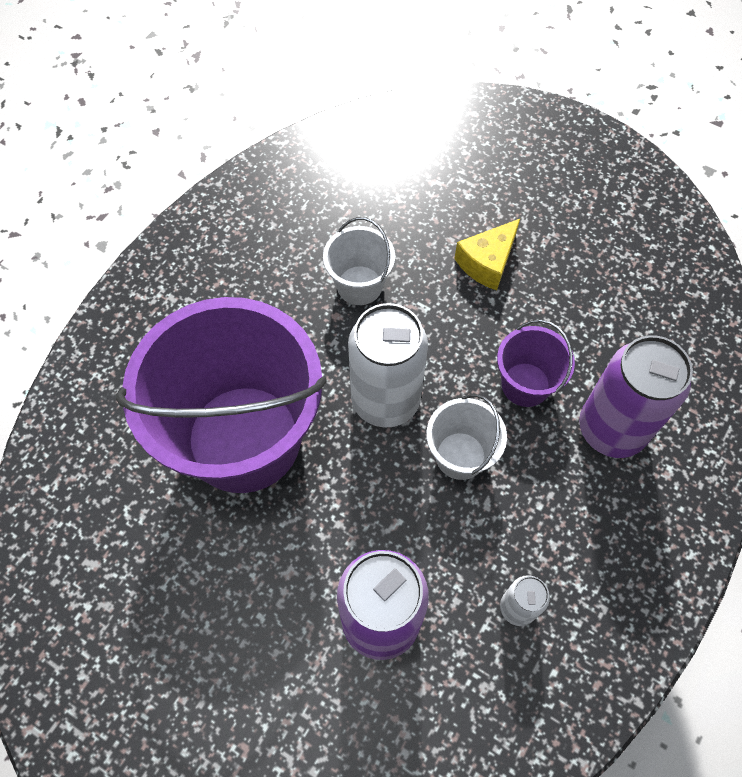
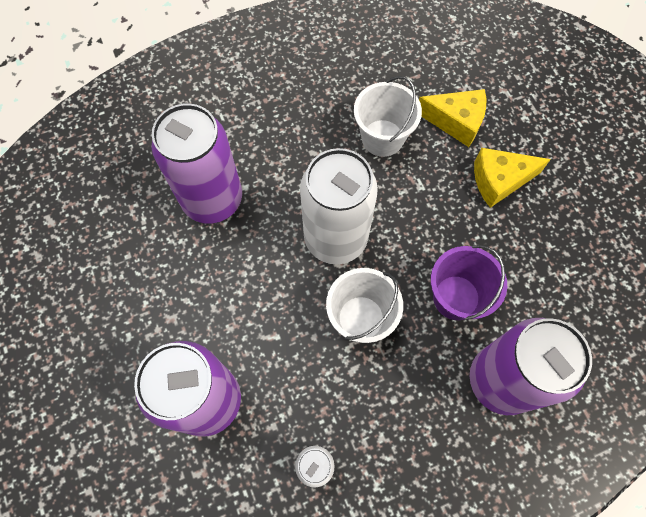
camera: 35 degrees right, 5 degrees up
purple bucket [116,297,326,493] -> purple can [151,104,242,224]
none -> yellow cheese [419,89,486,147]

